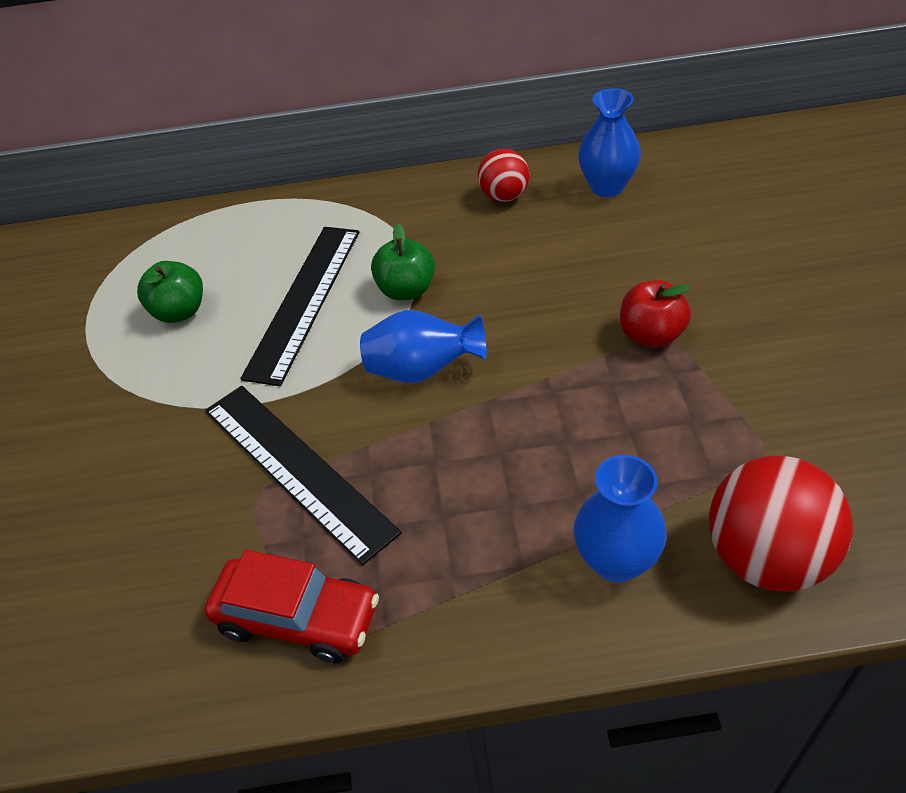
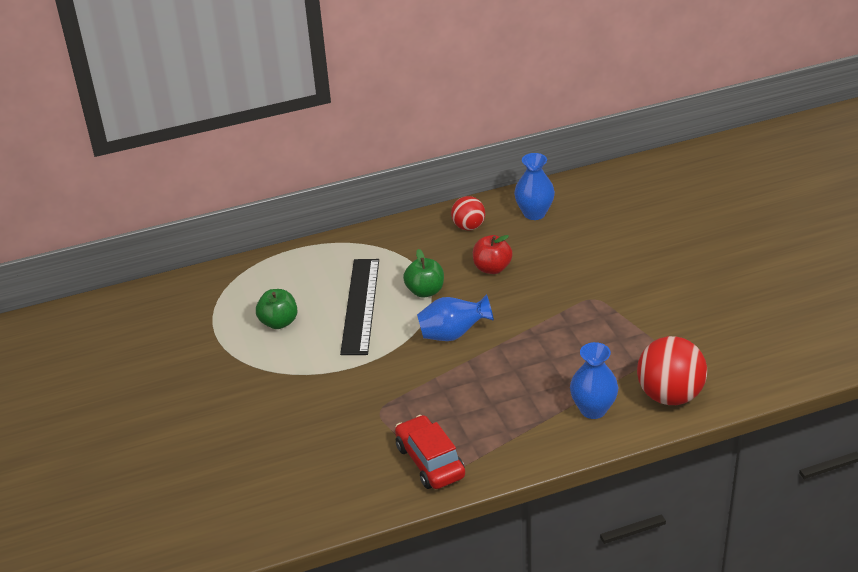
camera: 15 degrees left, 10 degrees down
red car [204,550,379,663] -> red car turned 120 degrees counterclockwise [395,415,465,489]
black ruler [205,386,402,565] -> none
red apple [620,280,691,348] -> red apple moved to [473,235,513,274]

